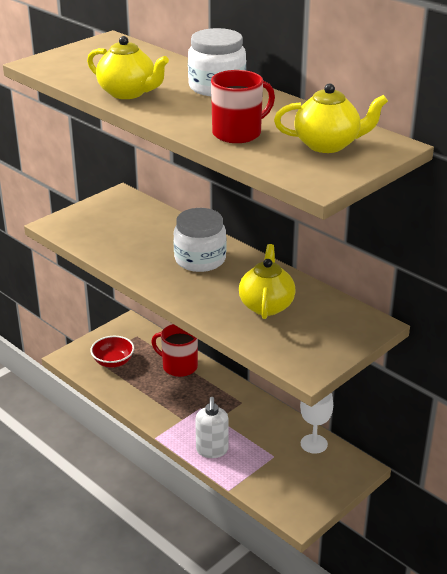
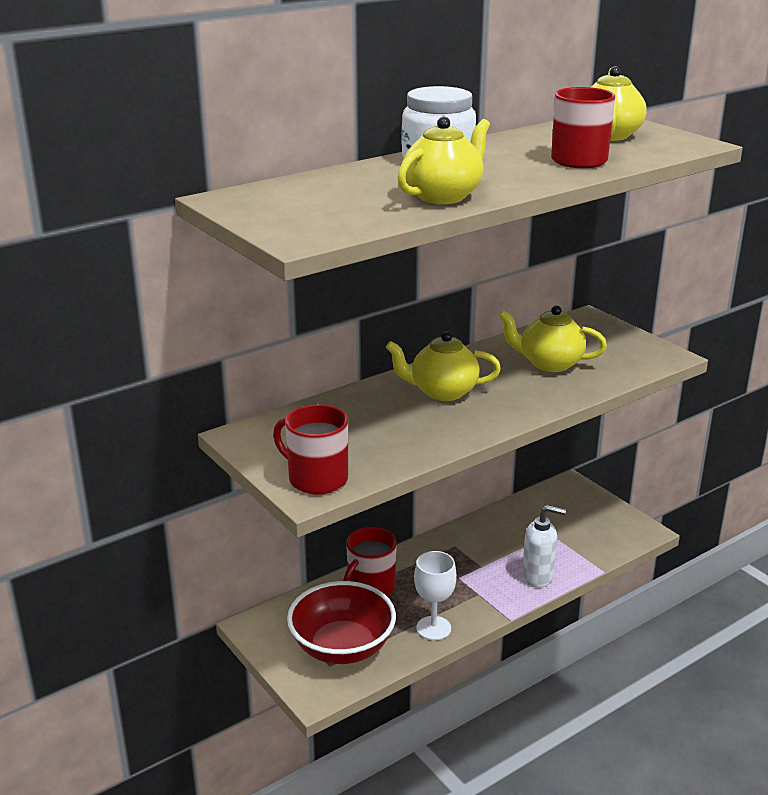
camera: 80 degrees left, 5 degrees down
red bowl [90,336,134,368] -> red bowl [287,581,396,664], size x1.67
white jar [173,208,226,272] -> yellow teapot [386,331,501,401]
white goblet [300,393,333,454] -> white goblet moved to [414,551,457,640]
none -> red mug [273,404,348,494]

